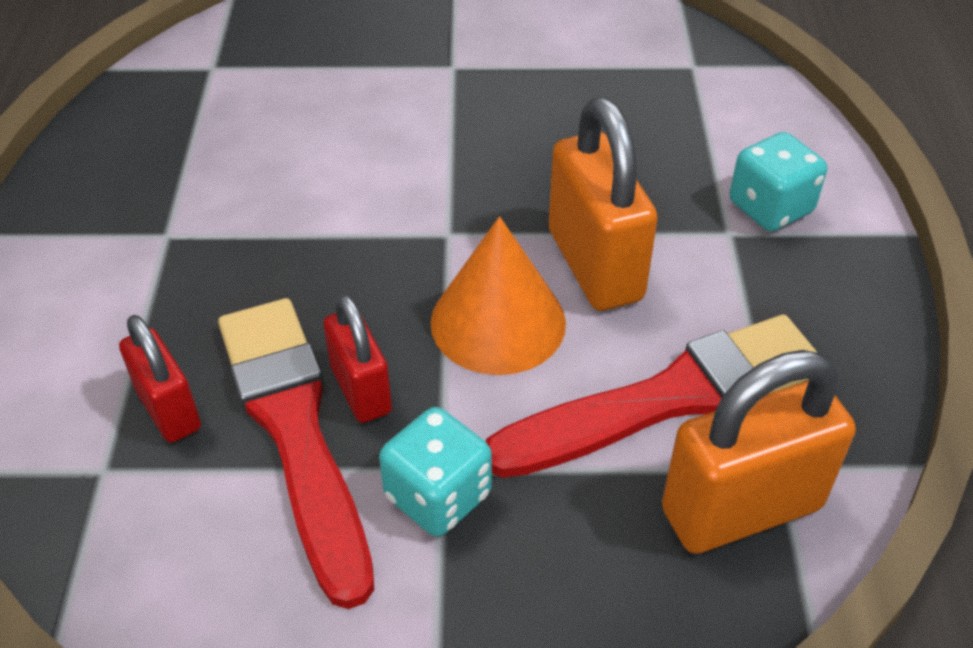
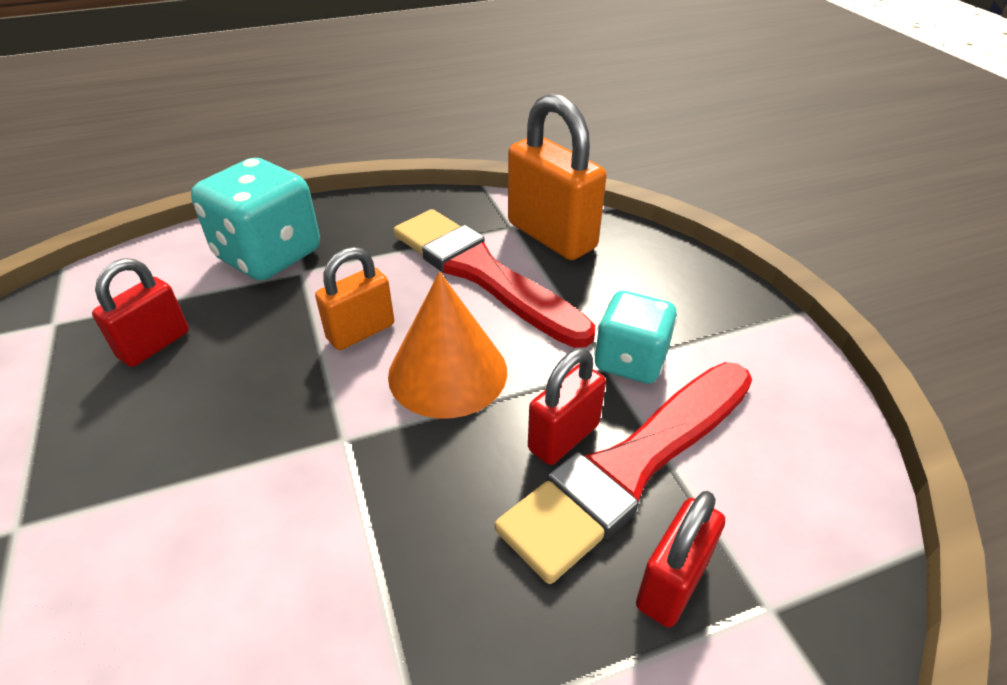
camera: 110 degrees left, 5 degrees down
orange padlock [549,97,658,311] -> orange padlock [315,247,394,350], size x0.59
turquoise dice [730,132,827,231] -> turquoise dice [191,158,320,280], size x1.56
none -> red padlock [92,258,189,367]

